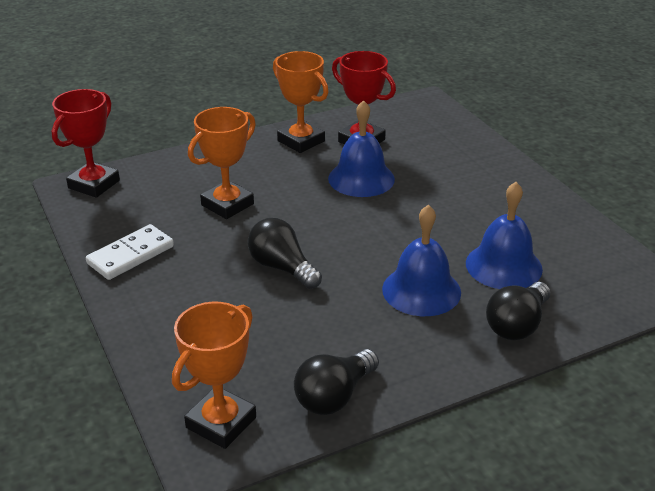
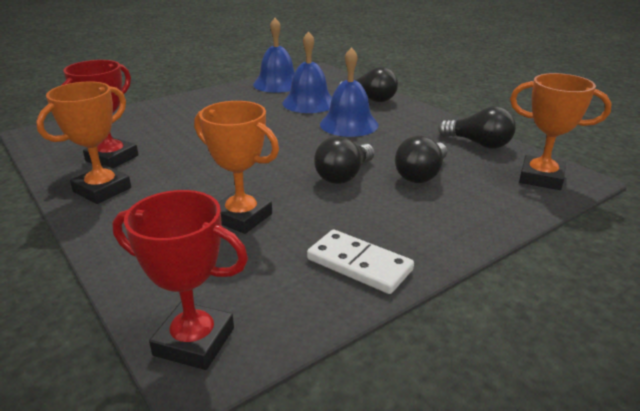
camera: 100 degrees left, 5 degrees down
blue bell [328,100,395,197] -> blue bell moved to [253,18,295,93]
none -> black light bulb [395,136,447,183]

